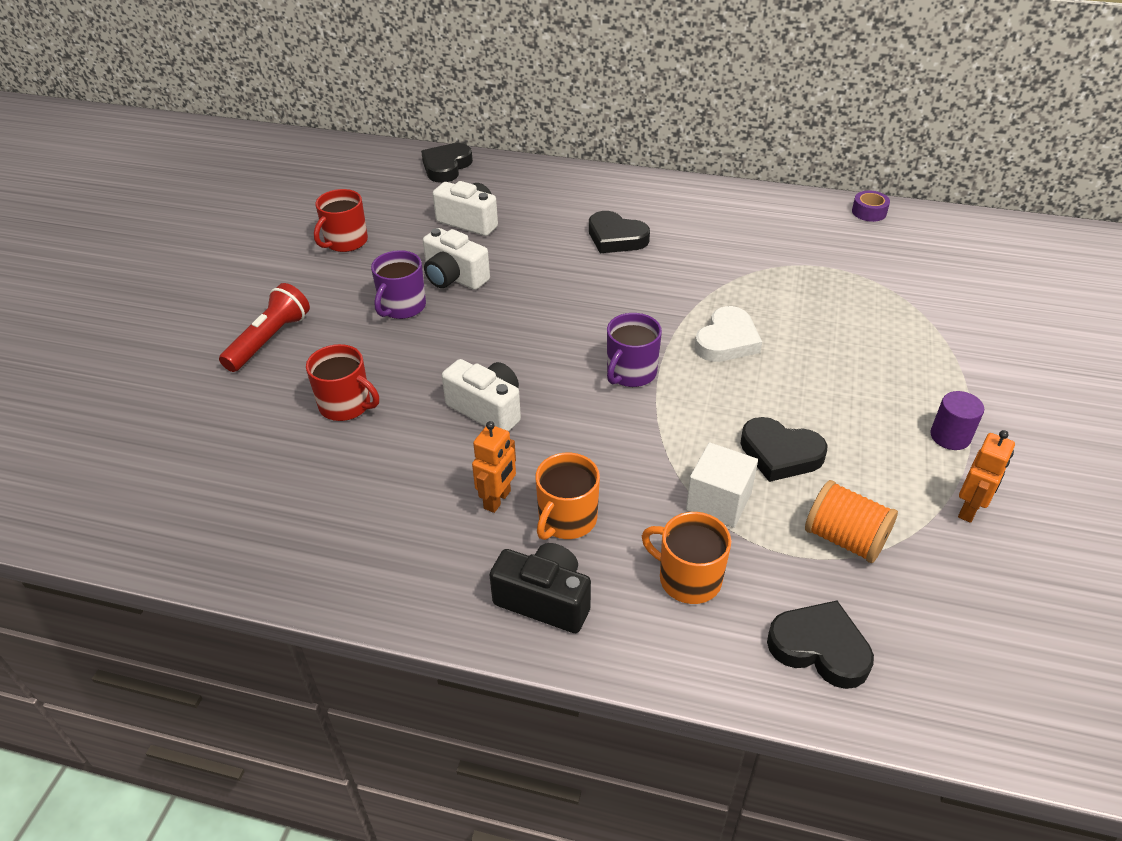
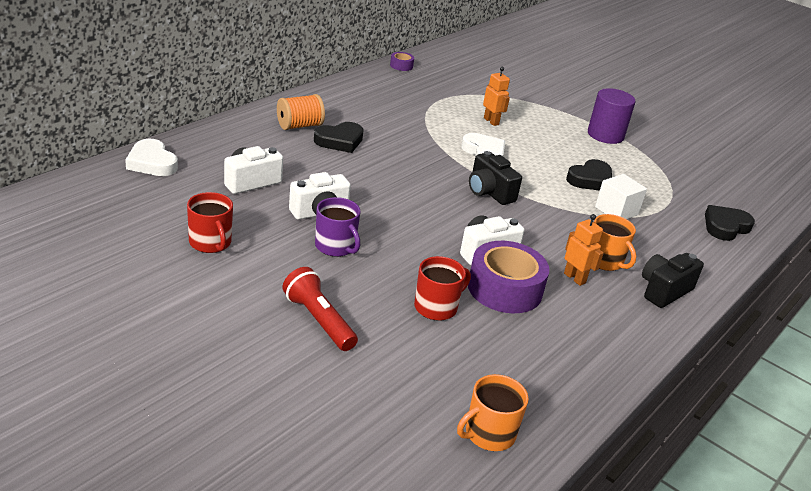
camera: 70 degrees left, 10 degrees down
black heart [421,143,473,183] -> white heart [125,139,178,176]
purple mug [607,313,662,387] -> black camera [469,151,522,205]
orange mug [642,512,731,604] -> orange mug moved to [457,374,529,451]
orange spool [805,480,898,563] -> orange spool moved to [277,94,325,130]
purple cylinder [930,391,984,450] -> purple cylinder [588,88,635,144], size x1.68
orange robot [958,430,1015,523] -> orange robot moved to [483,67,510,126]
none -> purple tape [468,241,549,313]

